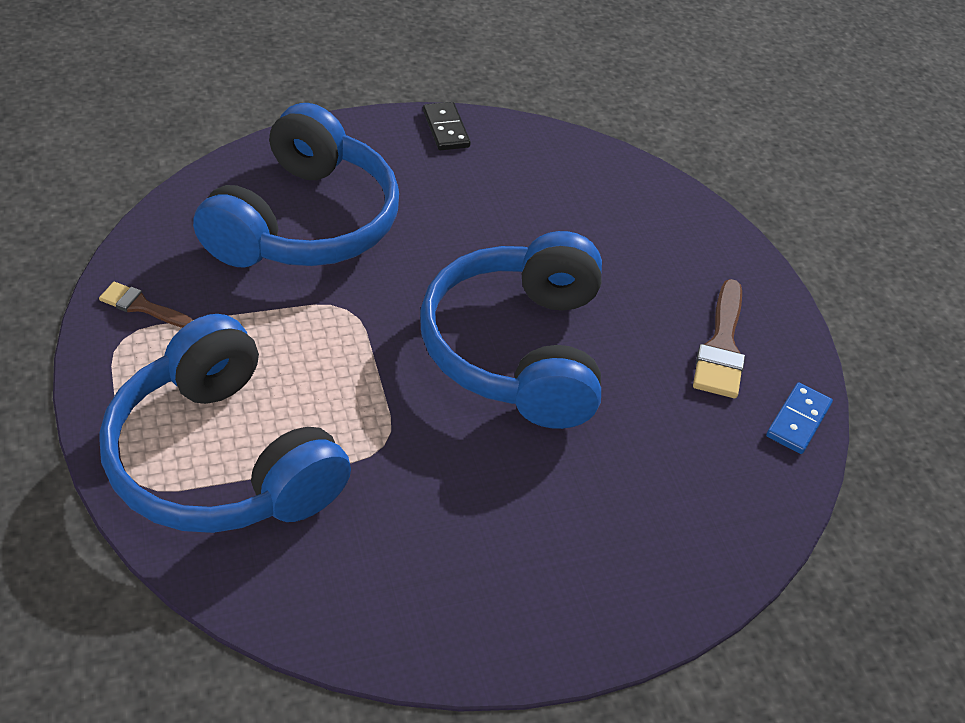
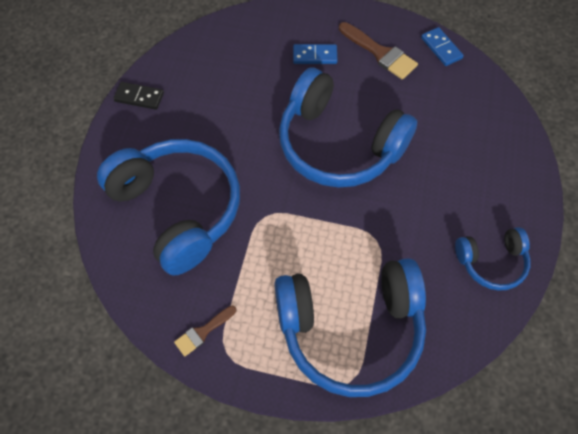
camera: 55 degrees left, 15 degrees up
none -> blue domino [293,44,338,64]
none -> blue headphones [455,227,531,291]

